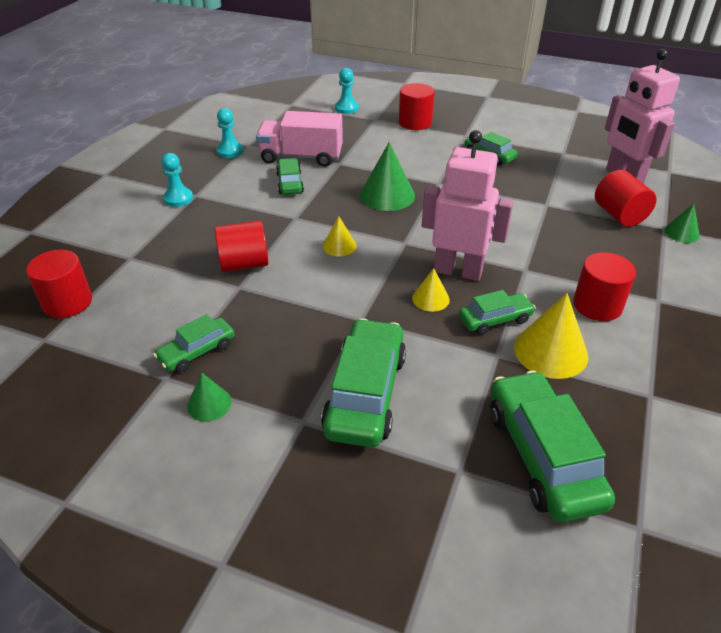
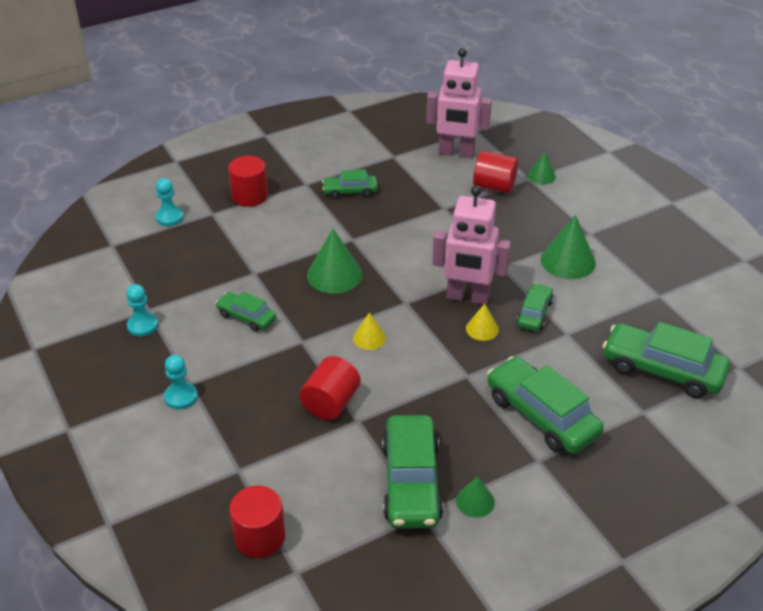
camera: 50 degrees left, 0 degrees up
green car [153,314,235,372] -> green car [382,415,443,529], size x1.82
pink truck [256,111,343,167] -> none
pink robot [422,130,514,281] -> pink robot turned 135 degrees counterclockwise [432,185,511,305]
yellow cone [514,293,588,379] -> none
red cylinder [573,252,636,321] -> green cone [541,215,596,279]

